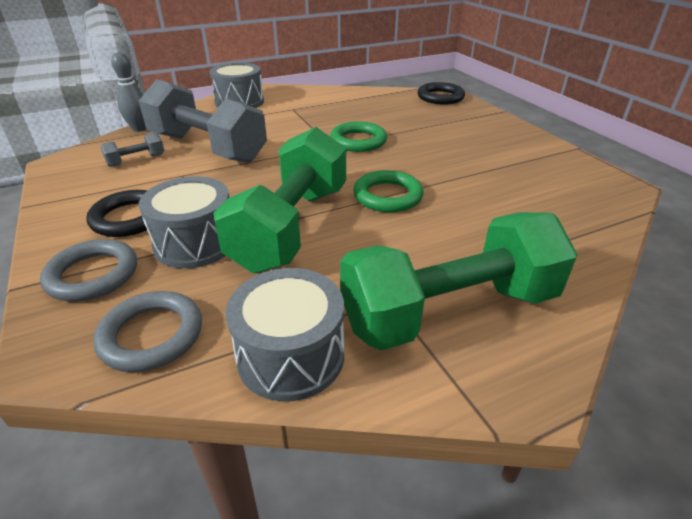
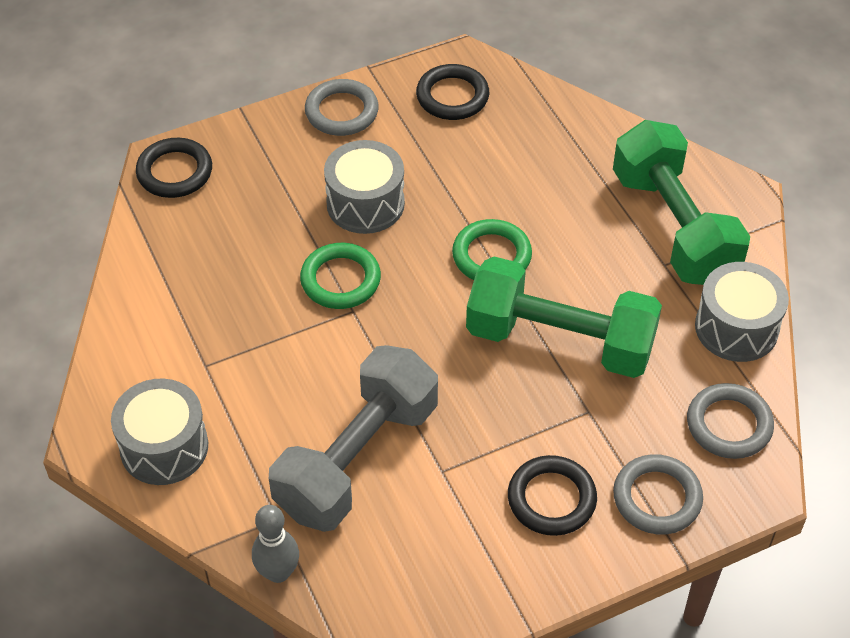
camera: 90 degrees left, 15 degrees up
grey dumbbell [101,132,164,167] -> none
grey drum [139,176,230,269] -> grey drum moved to [324,140,405,234]
none -> grey ring [305,79,379,136]
none -> black ring [416,64,489,120]

